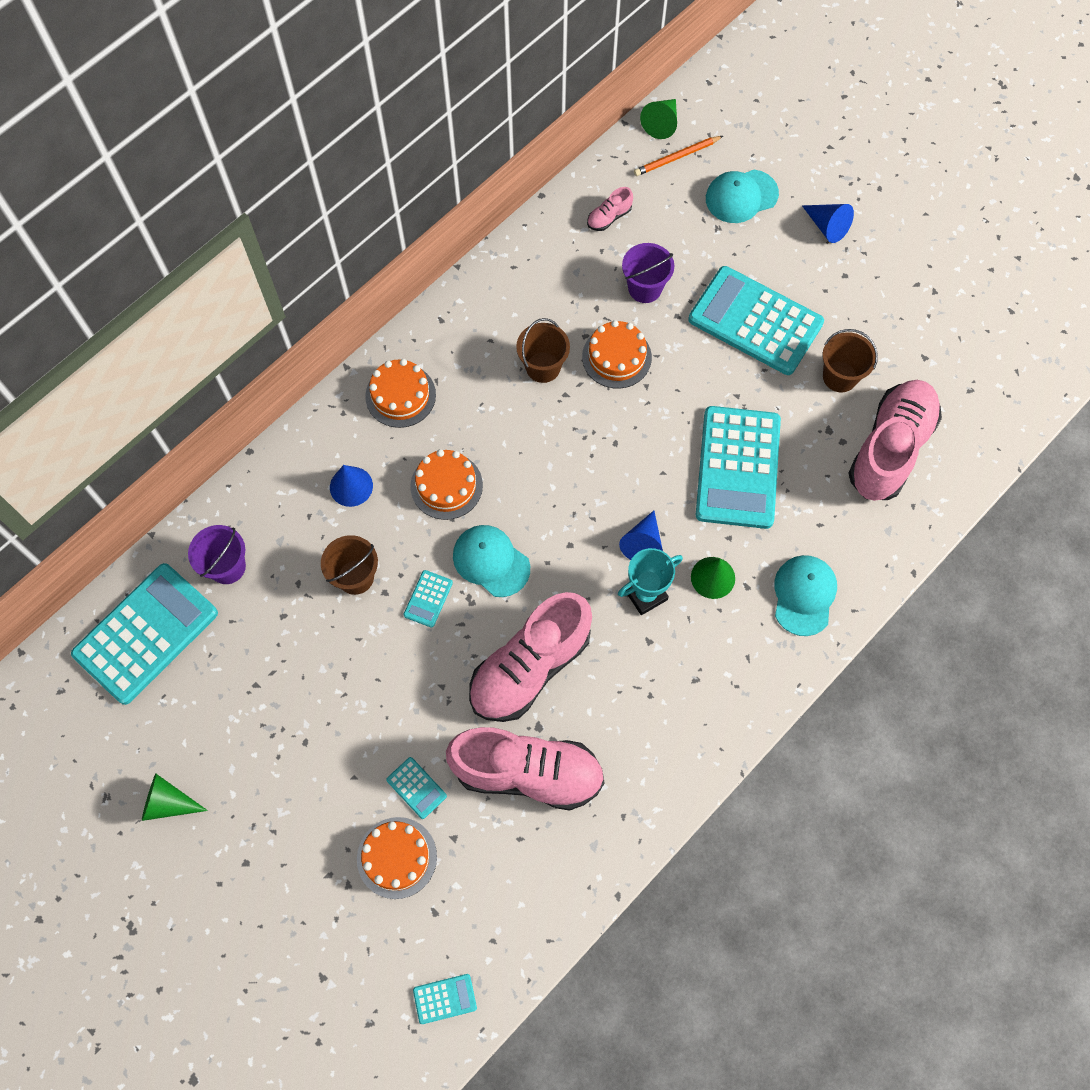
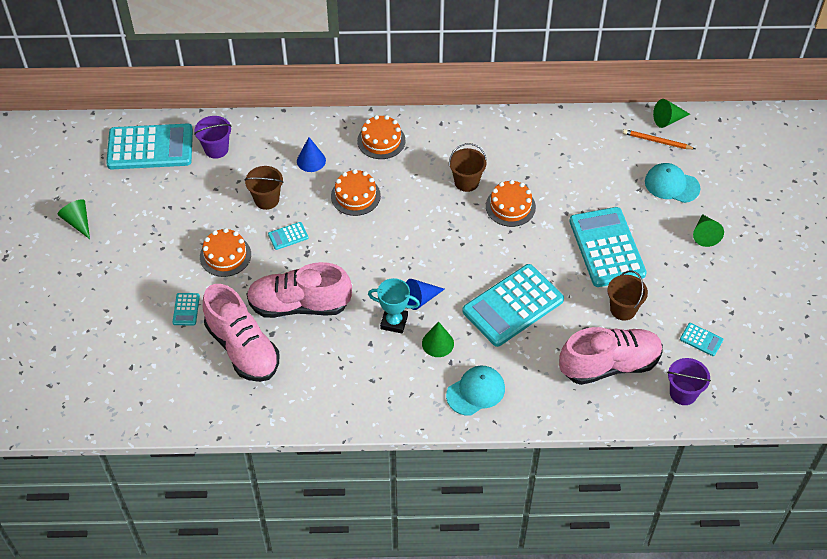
camera: 45 degrees right, 15 degrees down
orange cake [357,817,437,899] -> orange cake moved to [200,228,251,277]
turquoise calculator [413,974,477,1024] -> turquoise calculator moved to [680,323,723,356]
turquoise cap [453,525,530,597] -> none
pink shoe [587,187,633,231] -> none
purple bucket [622,243,674,303] -> purple bucket moved to [667,358,711,405]
blue cone [802,204,854,243] -> green cone [693,214,724,247]

